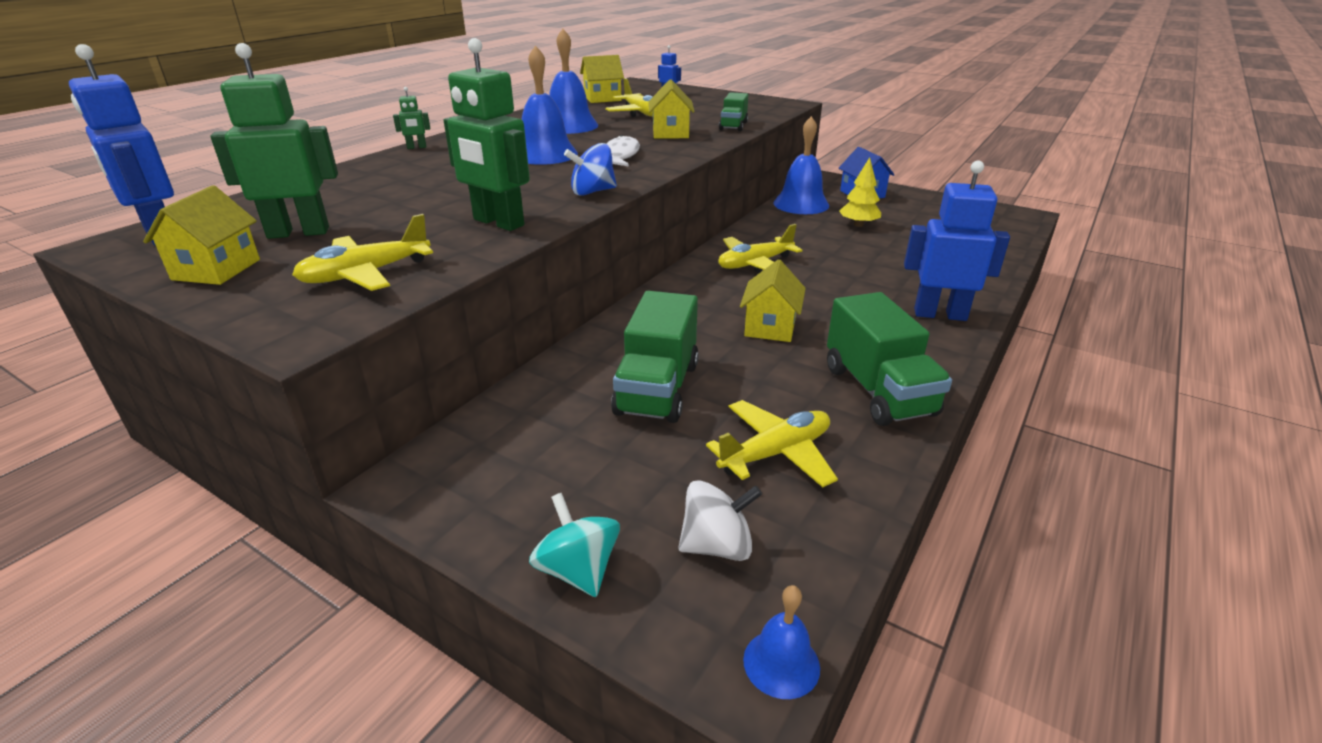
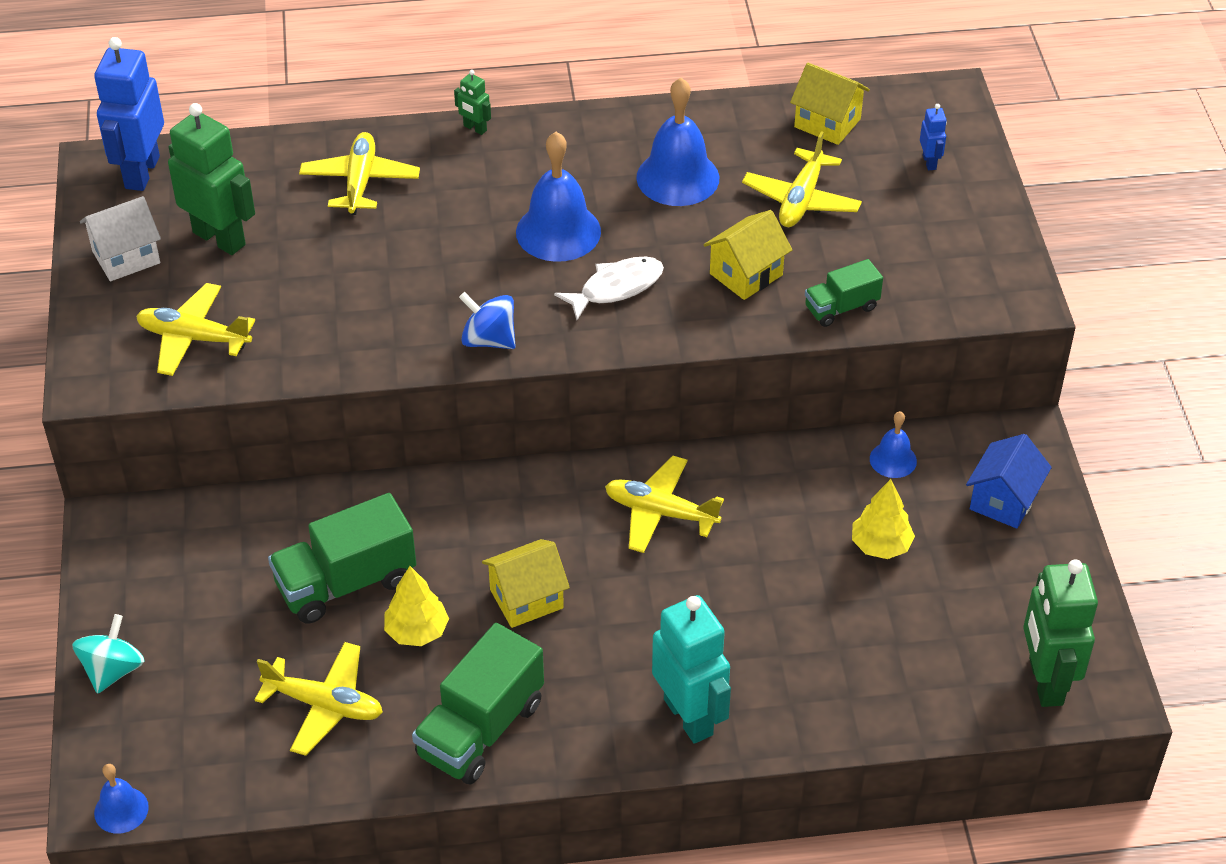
camera: 50 degrees right, 15 degrees up
yellow house [143,185,260,285] -> white house [80,196,161,281]
green robot [444,38,530,231] -> green robot moved to [1023,559,1098,707]
white spinning top [678,480,762,561] -> none
blue bell [773,116,829,214] -> blue bell [870,411,917,478], size x0.54
blue robot [904,160,1010,321] -> turquoise robot [652,595,731,744]
none -> yellow plane [299,132,420,215]
none -> yellow tree [384,566,449,646]

